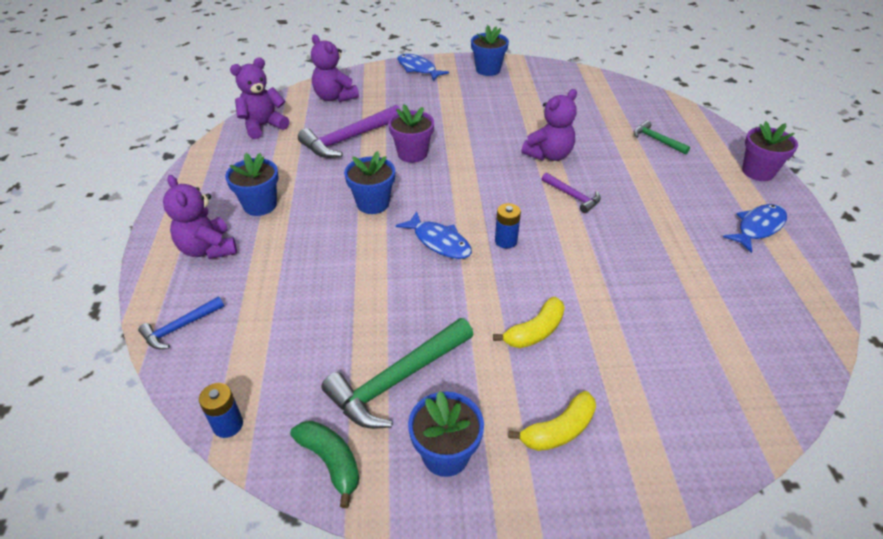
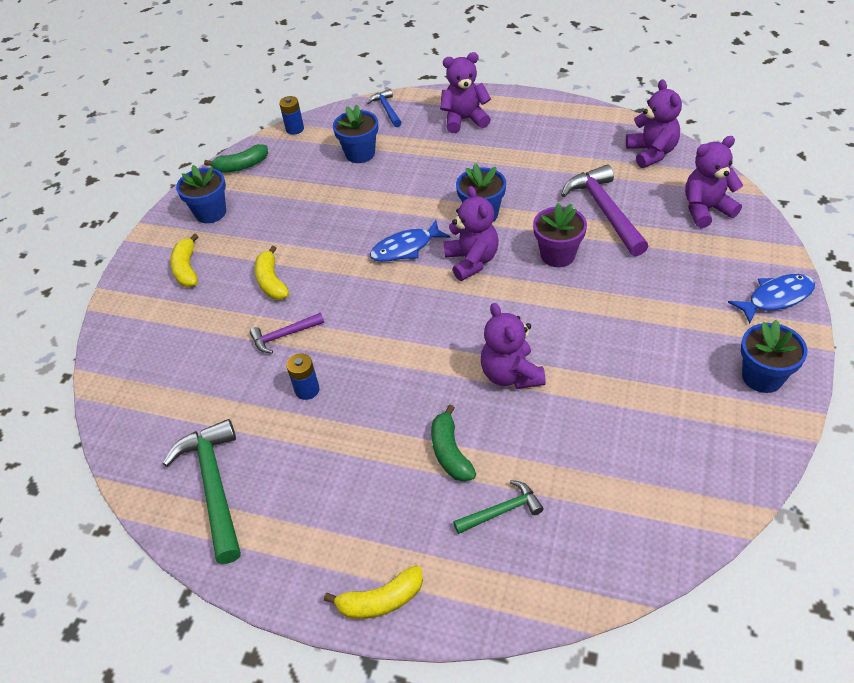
camera: 115 degrees right, 5 degrees up
blue flower pot [225,153,279,216] -> blue flower pot moved to [333,105,378,163]
green hammer [321,318,474,429] -> green hammer moved to [163,419,241,564]
blue battery [495,203,521,249] -> blue battery moved to [286,353,320,400]
purple hammer [542,173,601,213] -> purple hammer moved to [250,313,324,353]
blue fish [723,204,787,253] -> none
purple flower pot [742,121,798,181] -> yellow banana [324,565,423,619]
none -> green banana [431,404,476,482]
none -> purple teddy bear [444,186,499,281]

